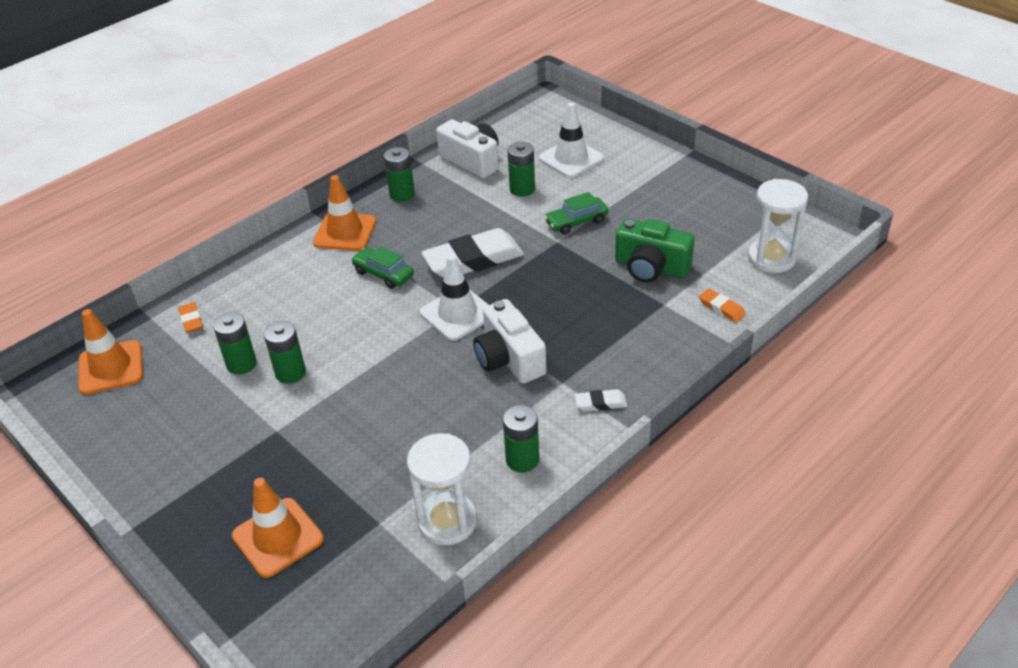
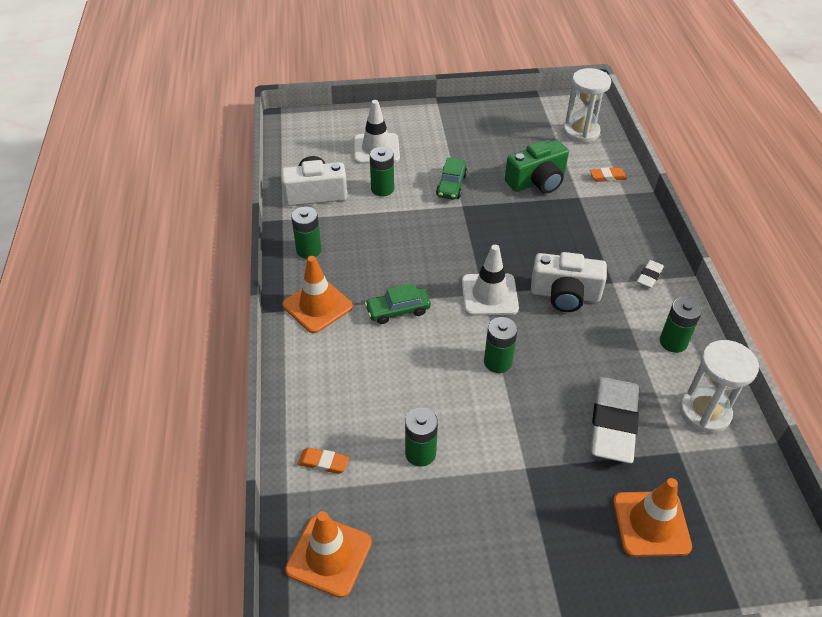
camera: 55 degrees left, 5 degrees up
green battery [264,321,306,384] -> green battery moved to [484,317,518,373]
white eraser [421,228,524,278] -> white eraser moved to [590,377,639,463]

